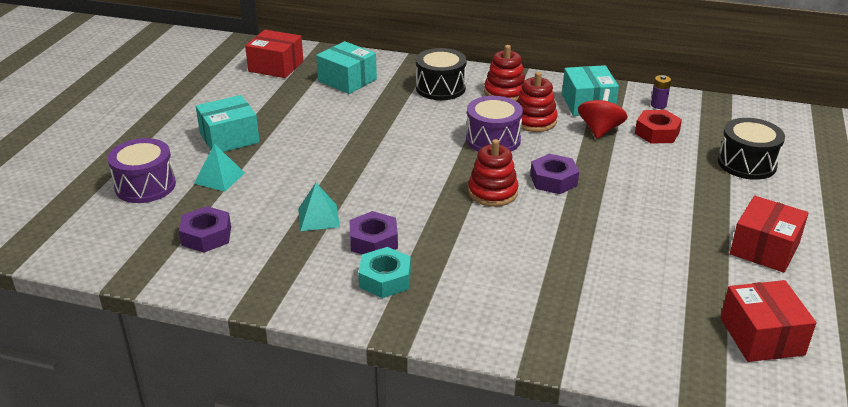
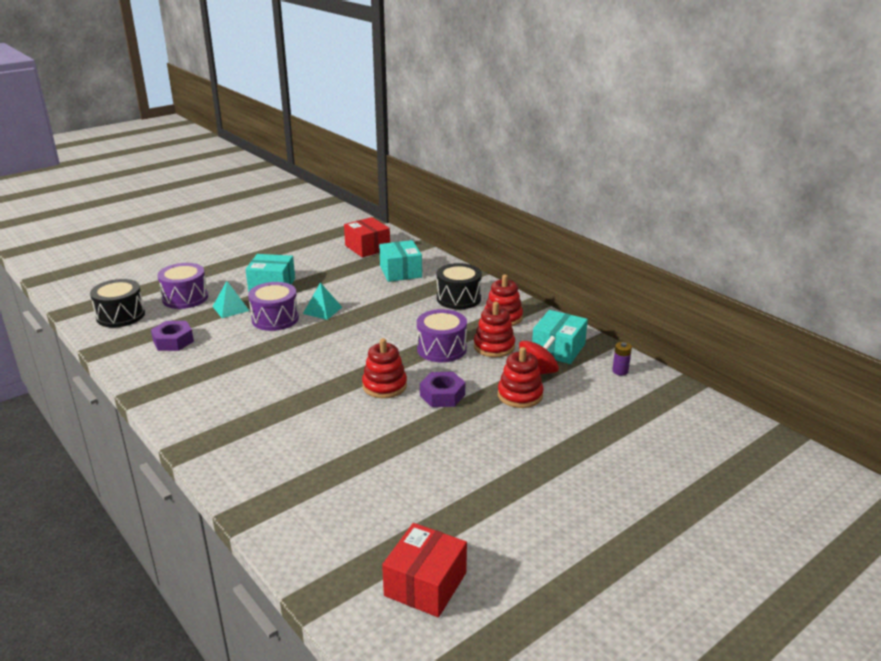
camera: 35 degrees right, 5 degrees down
turquoise pyramid [298,183,340,231] -> turquoise pyramid moved to [303,282,342,320]
purple nut [349,211,398,254] -> none
turquoise nut [358,247,411,298] -> none
red nut [635,110,682,144] -> none
black drum [718,118,785,180] -> black drum moved to [90,279,145,327]
red box [730,196,809,273] -> none
none -> purple drum [248,282,299,331]
none -> red stacking toy [498,347,544,408]

